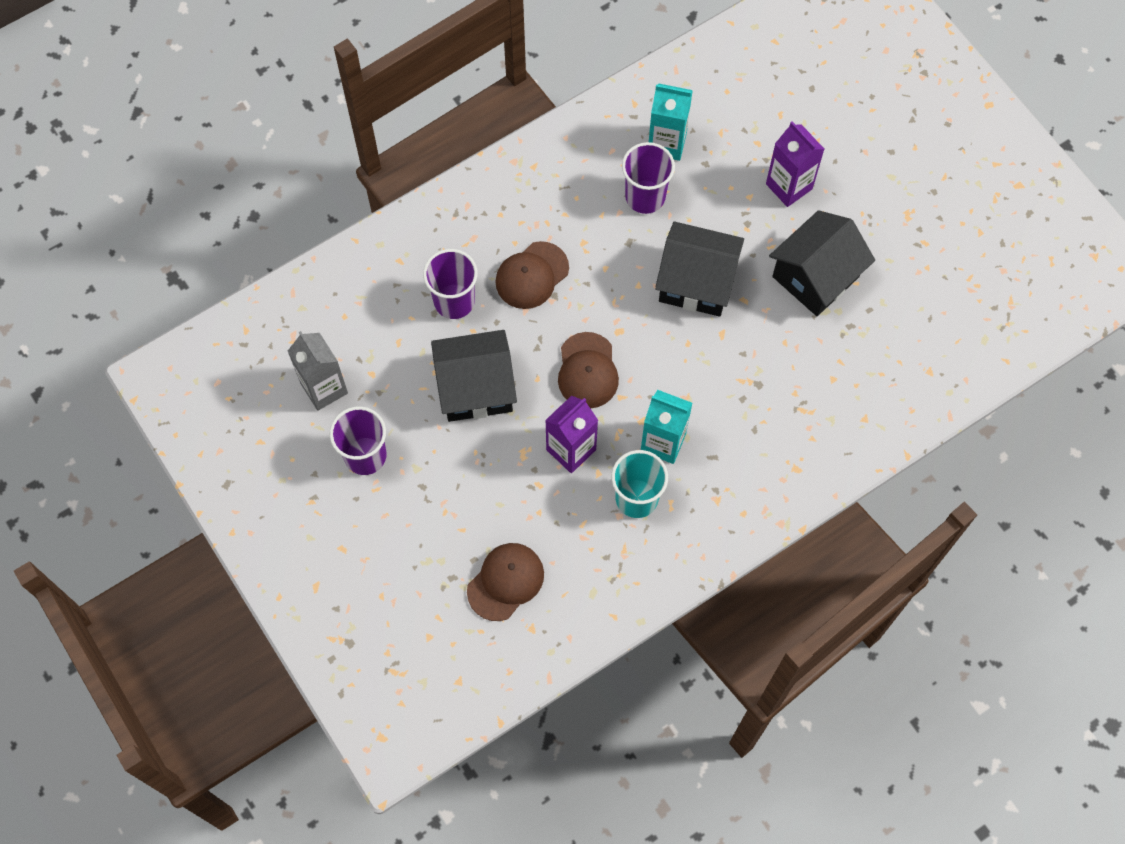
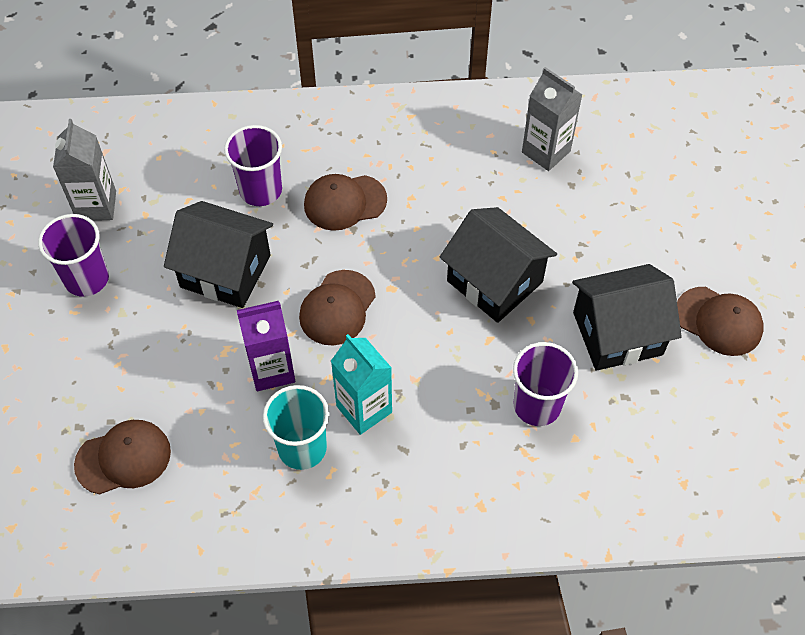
camera: 30 degrees right, 10 degrees down
purple cup [622,142,675,214] -> purple cup moved to [513,342,578,426]
turquoise carton [649,83,693,161] -> grey carton [522,67,582,171]
purple carton [766,121,824,207] -> none
none -> brown cap [677,287,764,356]

